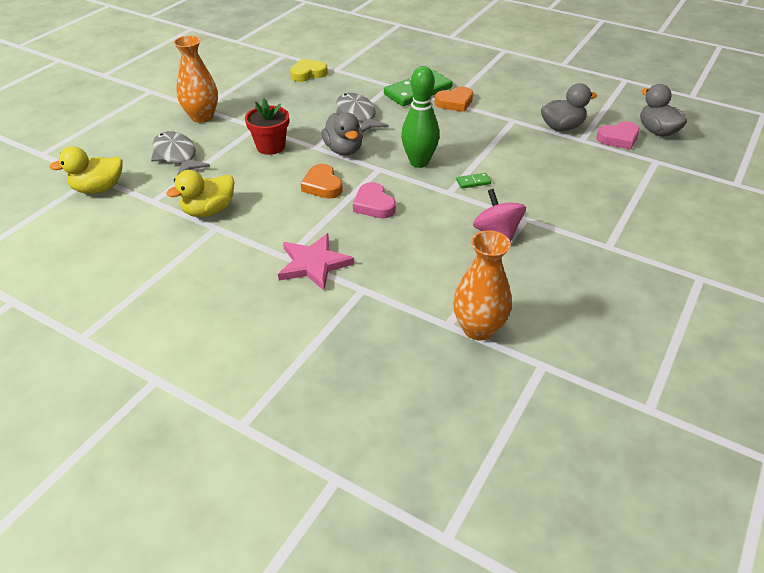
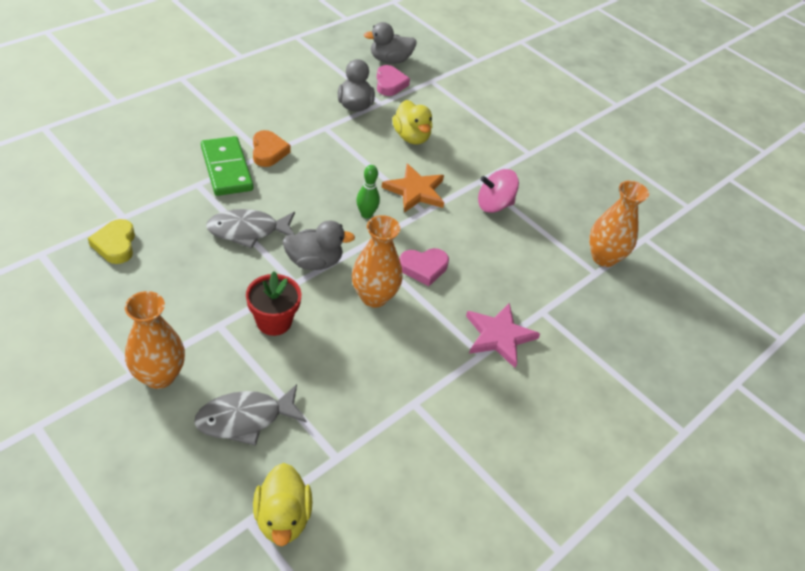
camera: 80 degrees left, 5 degrees up
yellow duck [166,170,235,217] -> yellow duck moved to [392,100,432,144]
orange heart [301,164,343,199] -> orange vase [352,215,403,308]
green bowling pin [401,66,439,168] -> green bowling pin [356,165,380,219], size x0.59
green domino [456,173,491,189] -> orange star [381,164,444,213]

